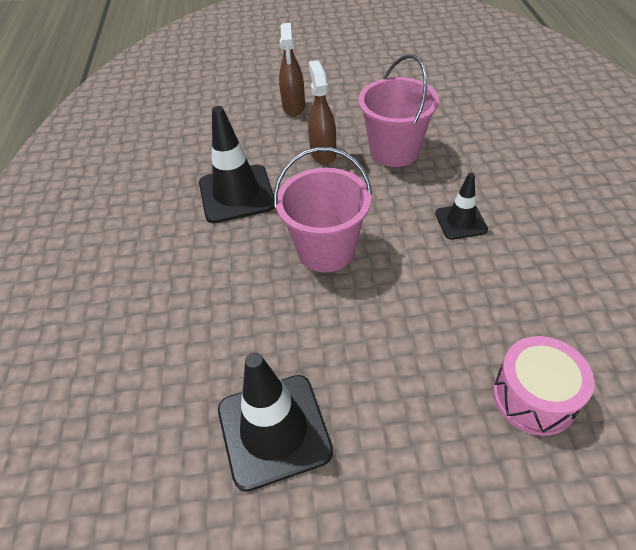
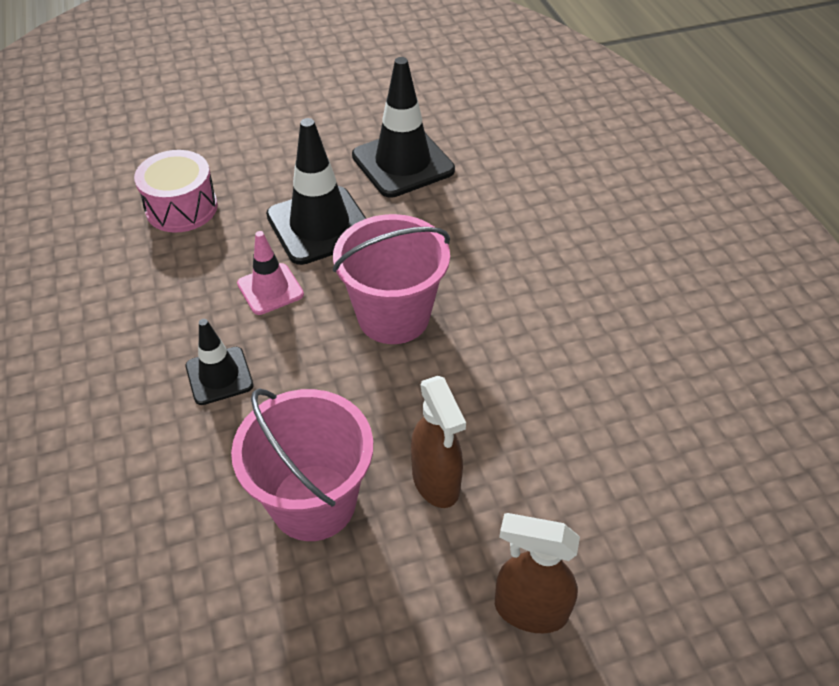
camera: 165 degrees right, 0 degrees up
black traffic cone [199,106,275,224] -> black traffic cone moved to [266,118,366,265]
brown spray bottle [279,23,305,116] -> brown spray bottle turned 60 degrees counterclockwise [495,513,580,633]
none -> pink traffic cone [237,231,304,315]

